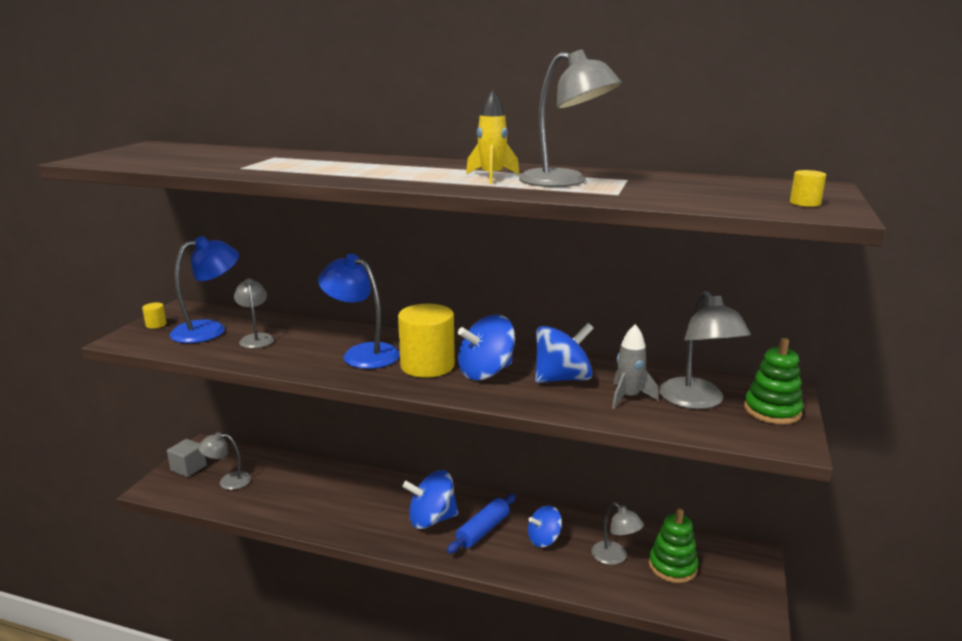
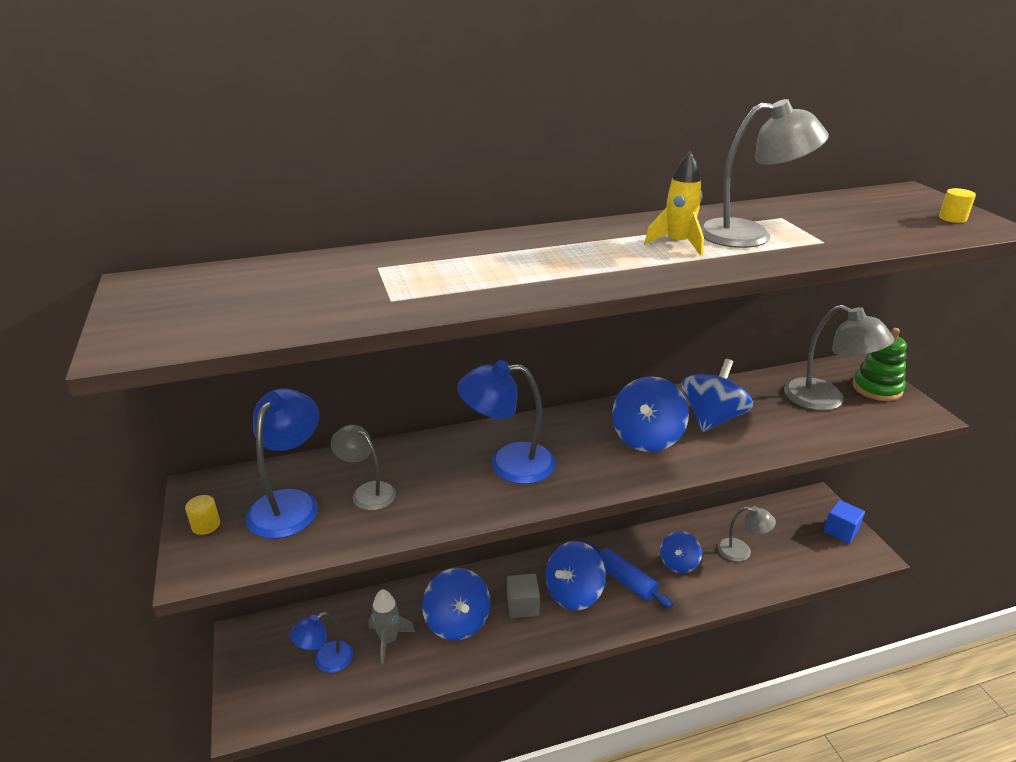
camera: 35 degrees left, 10 degrees up
grey cube [167,439,207,477] -> grey cube moved to [507,574,540,618]
grey lamp [198,432,251,490] -> blue lamp [290,612,353,673]
yellow cylinder [398,304,455,378] -> none
blue rolling pin [447,494,516,554] -> blue rolling pin turned 45 degrees counterclockwise [586,543,673,608]
grey rocket [612,324,659,409] -> grey rocket moved to [369,589,415,664]
green stacking toy [649,508,699,583] -> none
none -> blue spinning top [422,568,490,640]
none -> blue cube [823,500,865,544]

